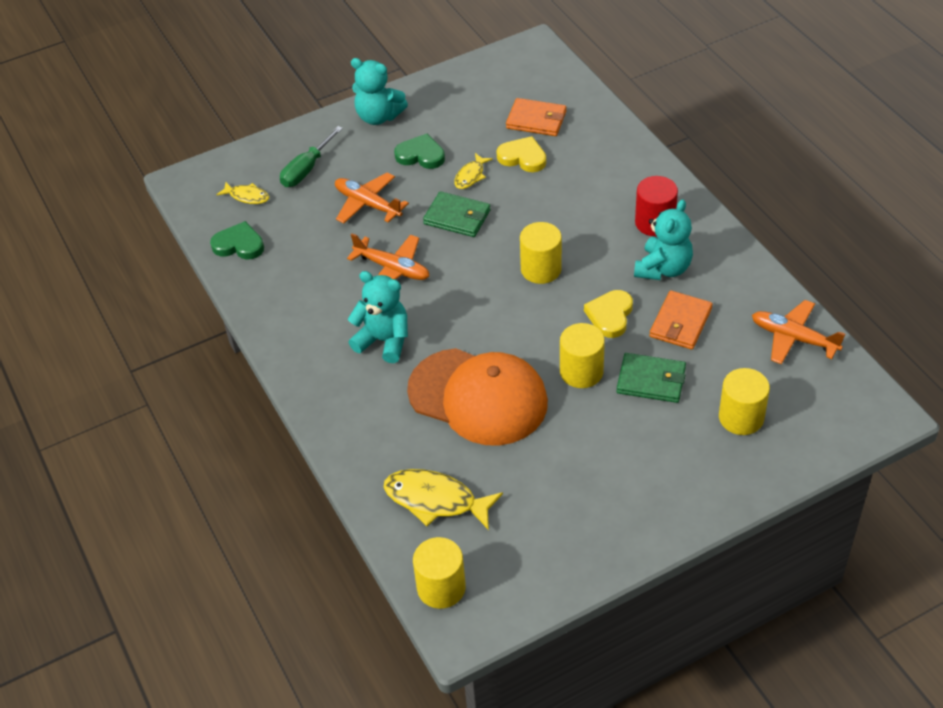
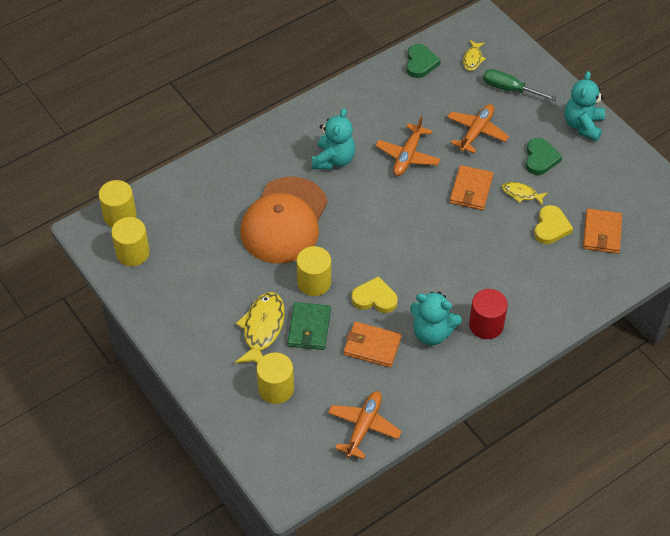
camera: 80 degrees right, 5 degrees up
yellow fish [384,469,503,530] -> yellow fish moved to [235,292,285,363]
green wallet [423,191,491,237] -> orange wallet [450,165,494,210]
yellow cylinder [520,222,562,284] -> yellow cylinder moved to [111,217,150,266]

